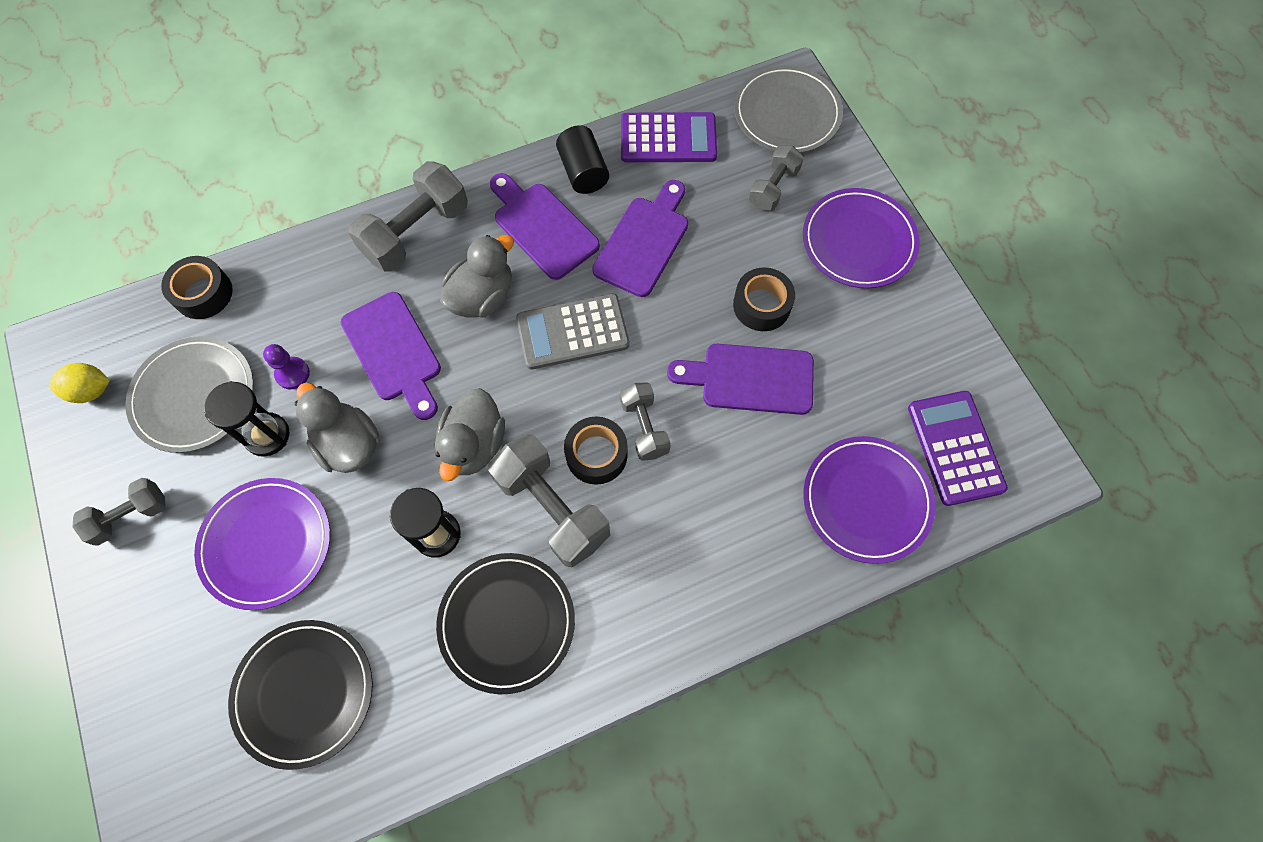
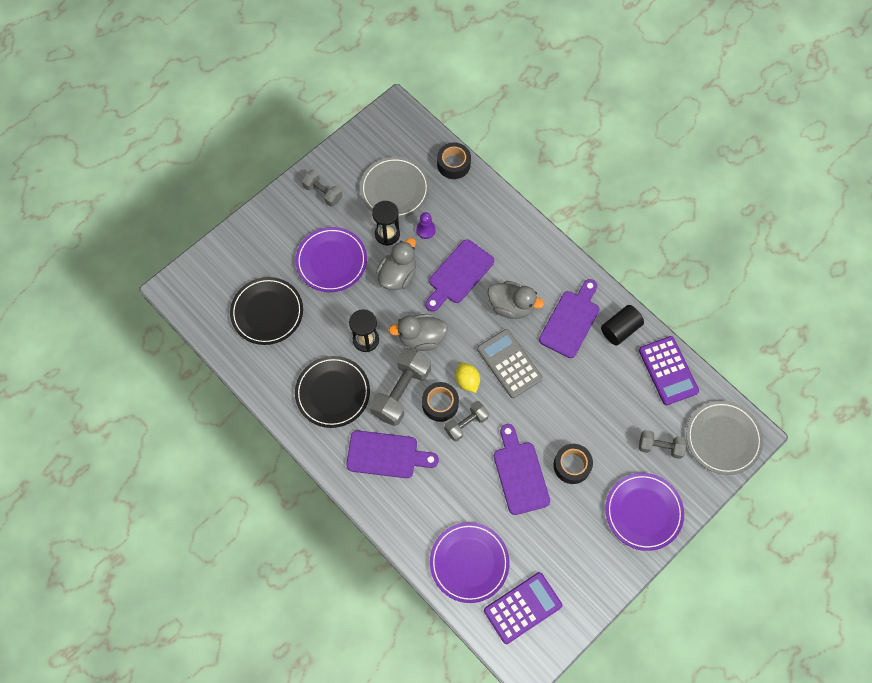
camera: 70 degrees right, 0 degrees up
yellow lemon [49,363,110,403] -> yellow lemon moved to [455,363,480,393]
grey dumbbell [348,161,468,272] -> none
purple cutting board [592,180,688,297] -> purple cutting board moved to [346,430,439,478]

